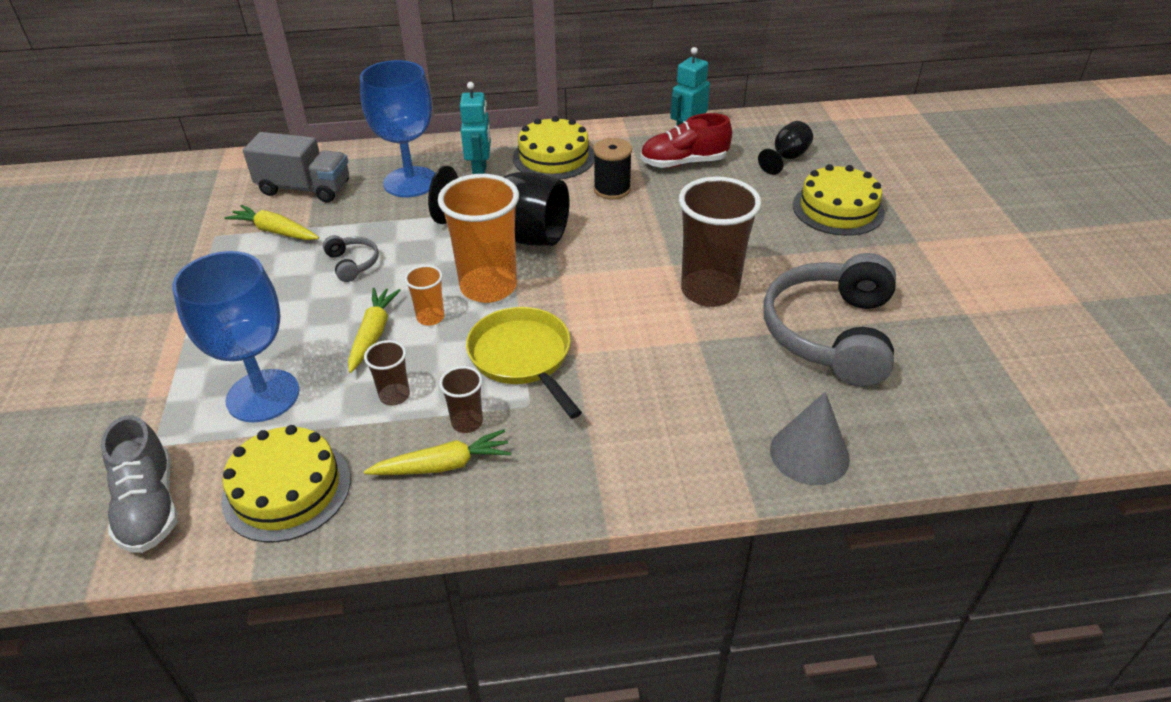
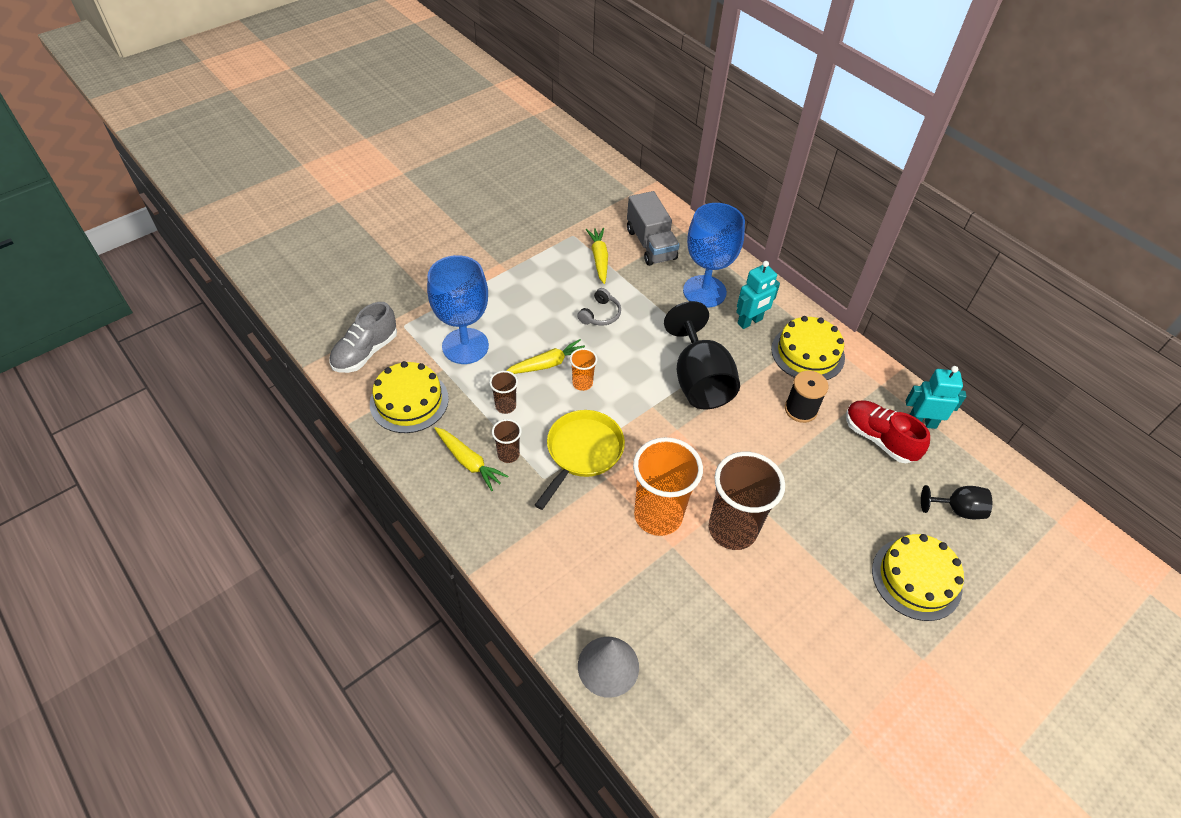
camera: 55 degrees right, 10 degrees up
orange cup [438,174,519,303] -> orange cup moved to [633,437,703,536]
grey headphones [763,253,896,387] -> none

